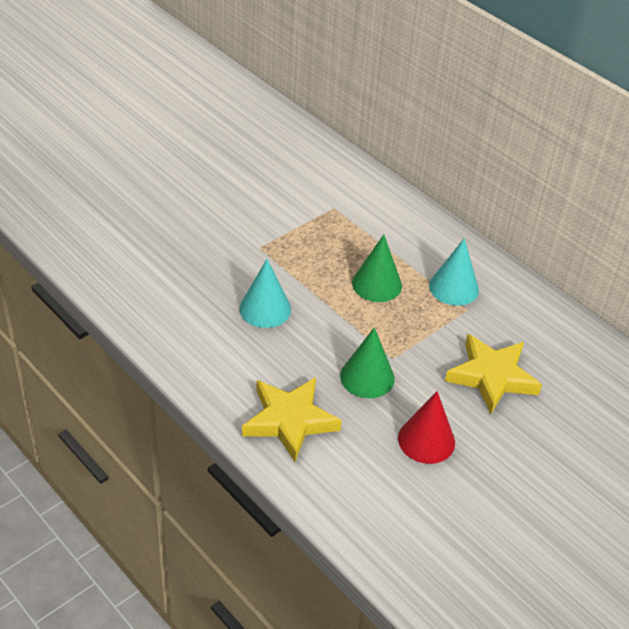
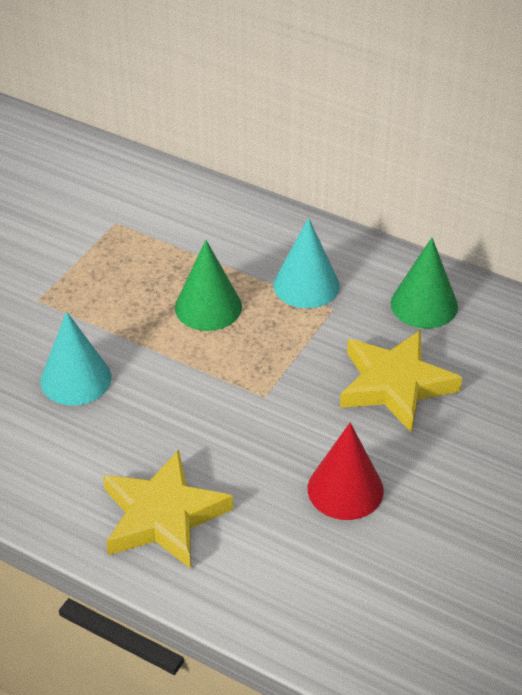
camera: 15 degrees left, 0 degrees up
green cone [340,327,394,398] -> green cone moved to [391,238,458,329]

